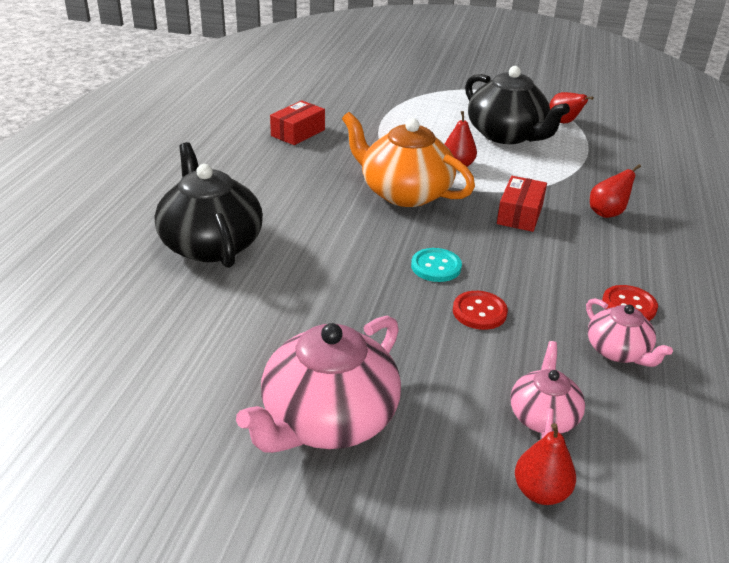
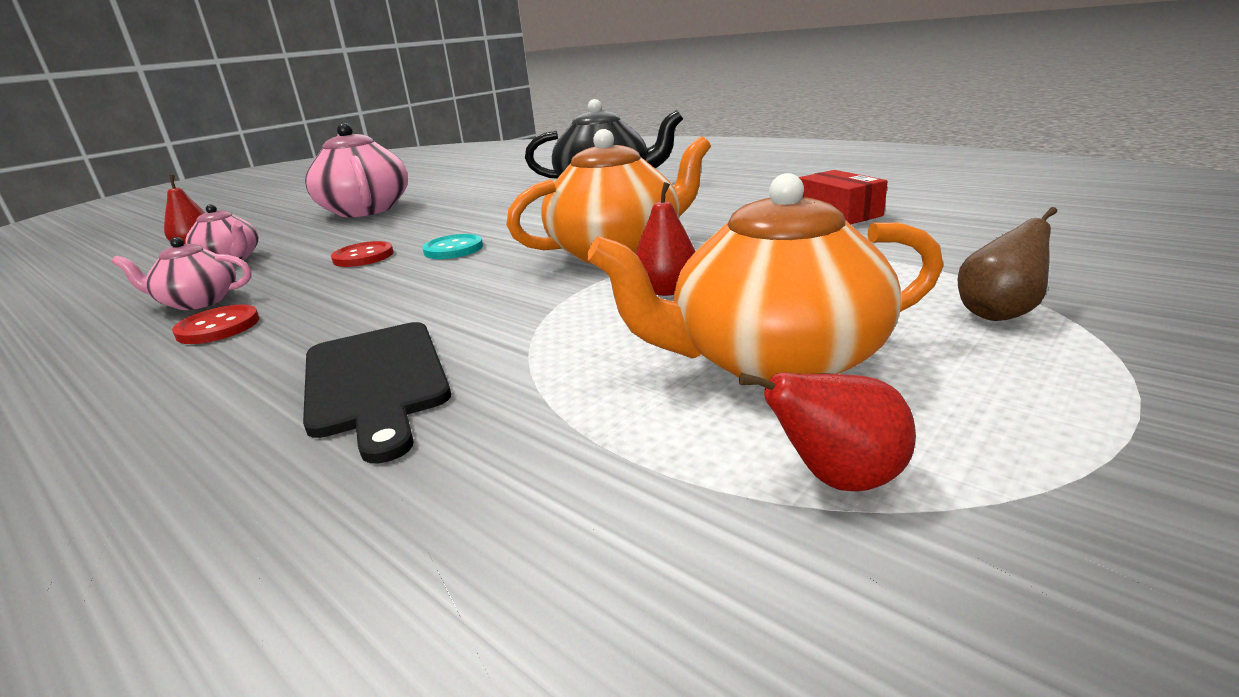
camera: 120 degrees right, 10 degrees down
black teapot [465,66,570,144] -> orange teapot [587,173,943,381]
red box [497,176,547,232] -> none
red pear [590,164,641,218] -> black cutting board [303,322,451,463]
none -> brown pear [958,207,1057,321]

